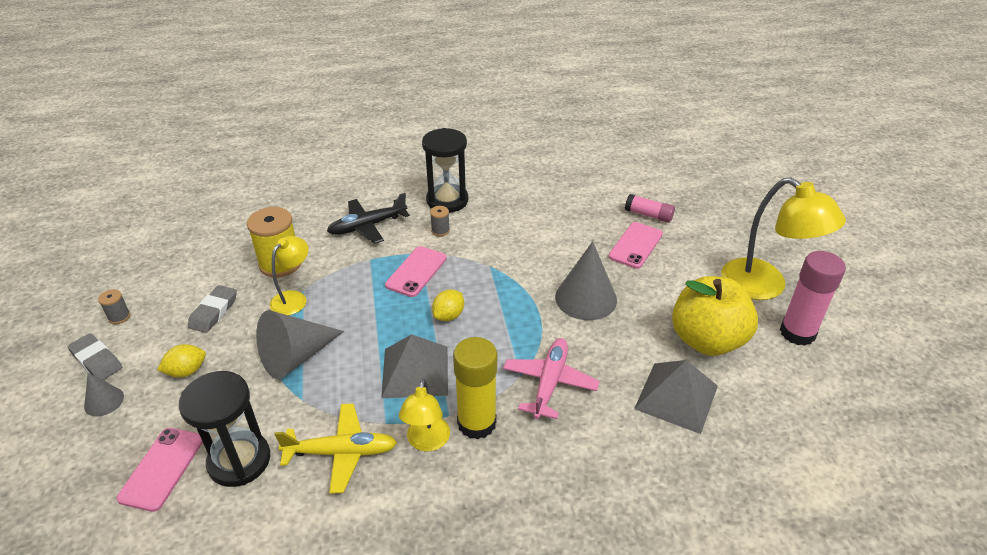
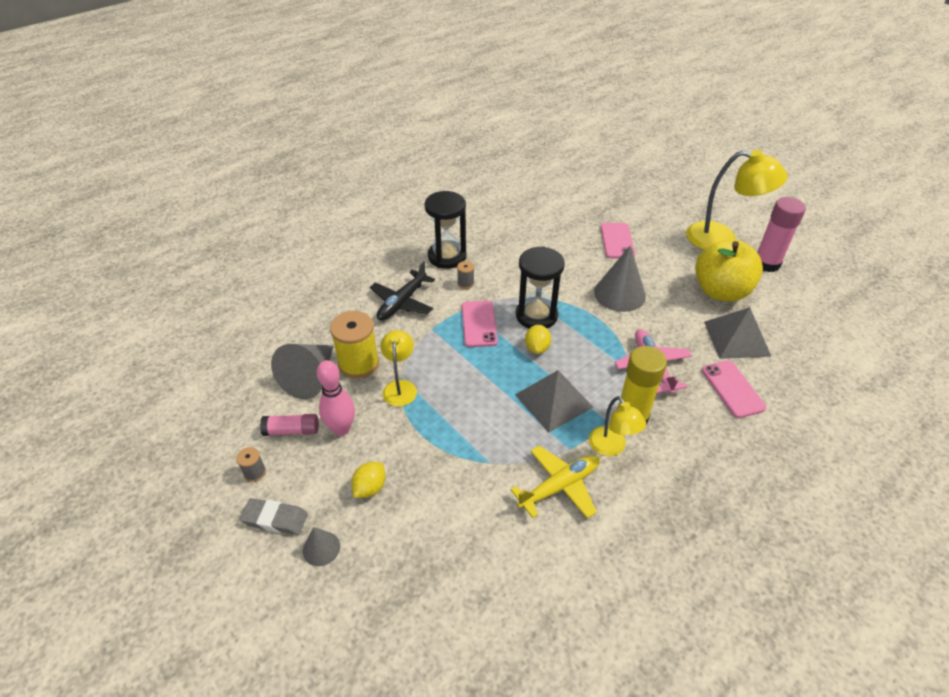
camera: 30 degrees left, 5 degrees up
pink phone [117,428,203,512] -> pink phone moved to [702,360,766,418]
black hourglass [179,371,270,487] -> black hourglass moved to [516,246,565,328]
grey eraser [188,285,237,333] -> pink bowling pin [317,360,355,436]
grey cone [256,310,344,379] -> grey cone moved to [271,344,334,399]
pink glue stick [625,194,675,223] -> pink glue stick moved to [260,414,319,436]

